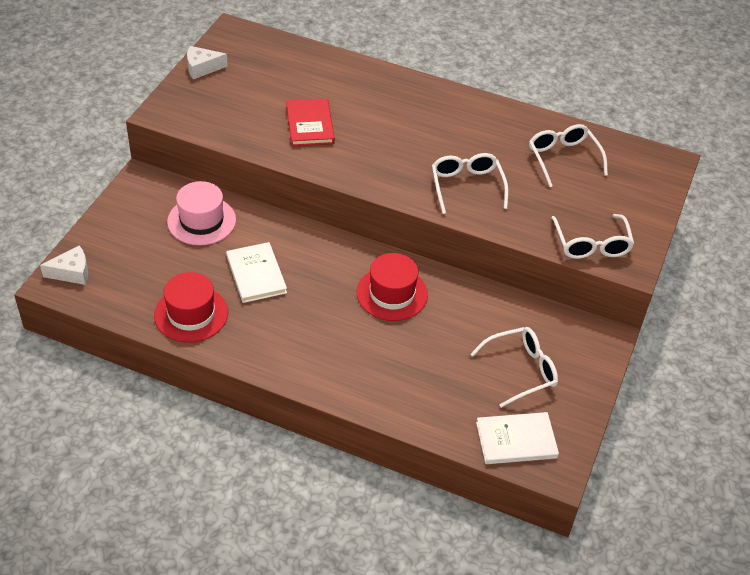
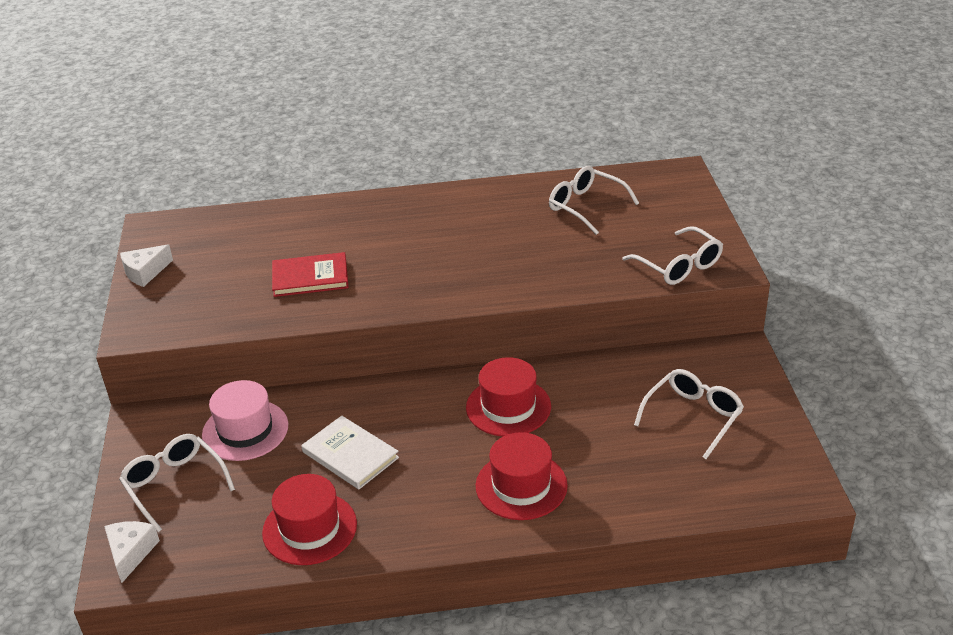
camera: 25 degrees left, 10 degrees down
white cheese [40,245,88,285] -> white cheese turned 45 degrees counterclockwise [104,521,160,583]
red book [286,99,335,146] -> red book turned 60 degrees counterclockwise [272,252,349,297]
white glasses [432,153,509,214] -> white glasses moved to [119,434,235,532]
white book [476,412,559,464] -> none
none -> red hat [475,432,568,520]

